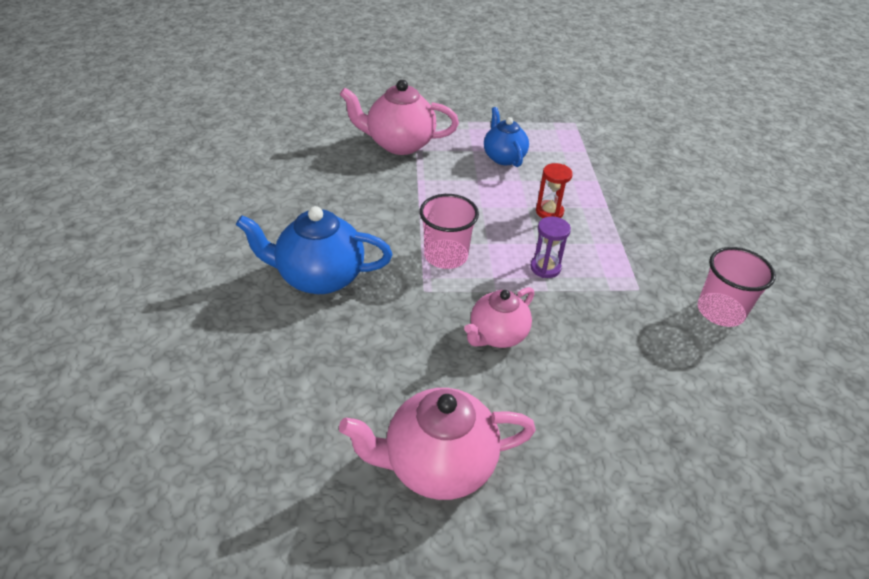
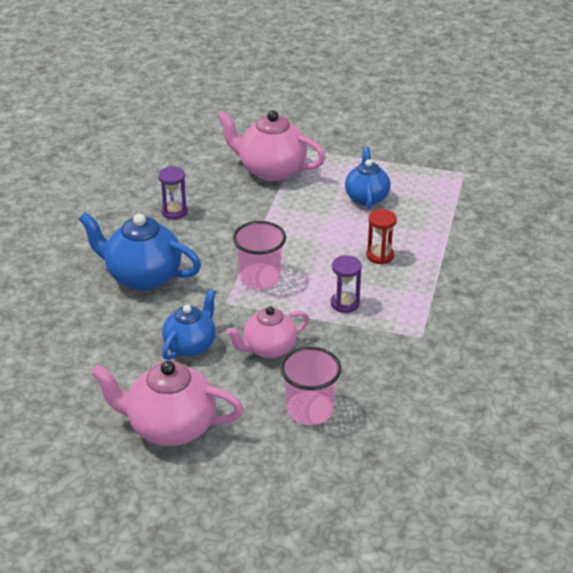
camera: 20 degrees right, 5 degrees down
pink cup [698,247,776,327] -> pink cup moved to [280,347,341,425]
none -> purple hourglass [158,167,188,219]
none -> blue teapot [162,289,216,360]

